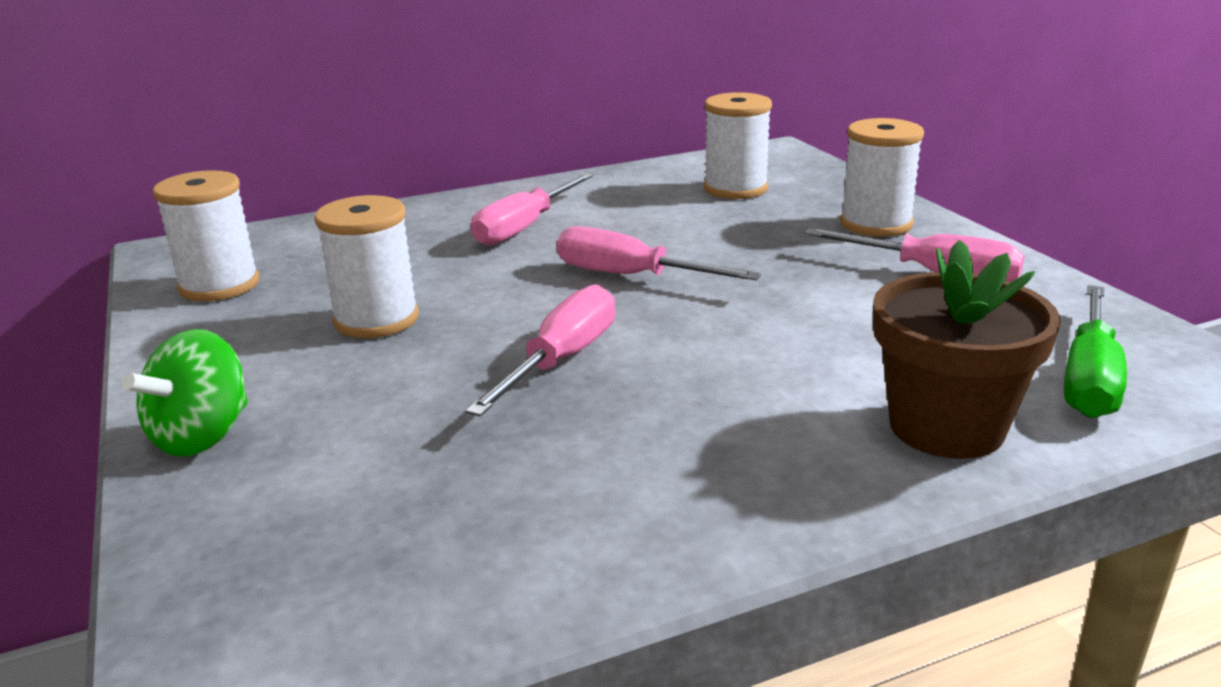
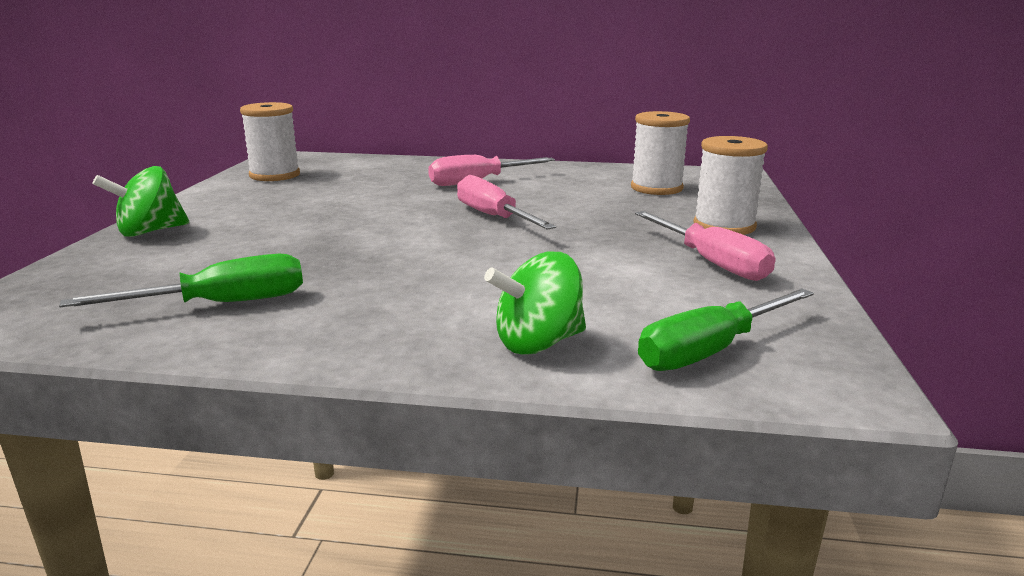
camera: 30 degrees right, 5 degrees down
white spool [314,195,419,338] -> none
pink screwdriver [465,284,615,416] -> none
brown flower pot [873,240,1060,459] -> green spinning top [484,252,586,355]
none -> green screwdriver [59,254,303,307]

